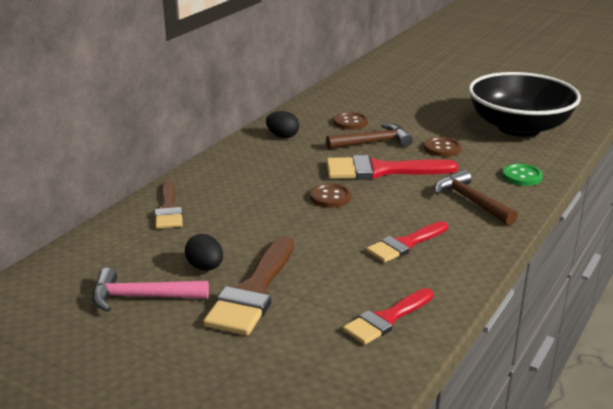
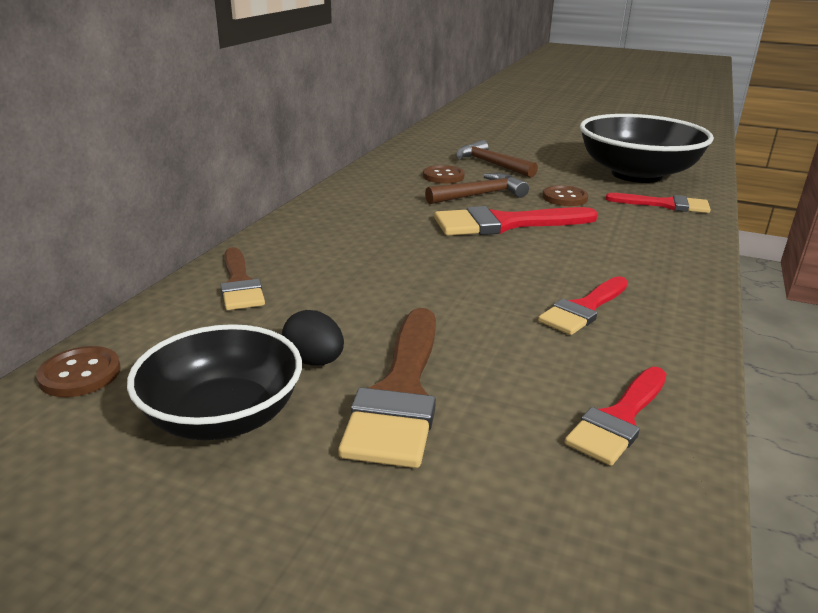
camera: 10 degrees left, 0 degrees up
pink hammer [93,268,209,312] -> black bowl [127,324,302,440]
black egg [266,111,299,138] -> none
brown button [310,184,351,208] -> brown button moved to [36,346,121,397]
brown hammer [434,170,518,225] -> brown hammer moved to [456,140,538,178]
green button [502,164,543,186] -> none
none -> red brush [606,193,711,213]

